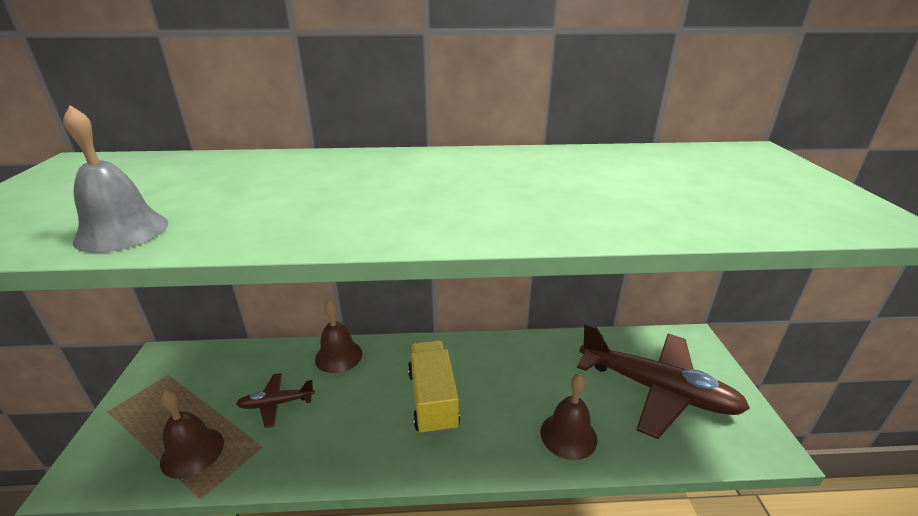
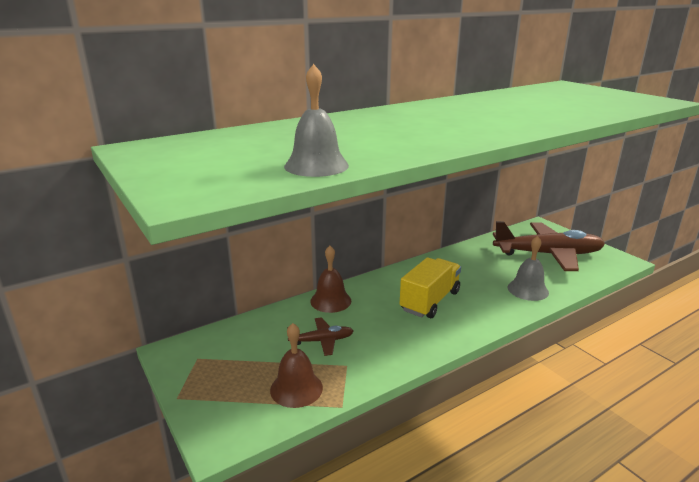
camera: 30 degrees left, 5 degrees down
brown plane [236,373,315,428] -> brown plane turned 150 degrees counterclockwise [287,317,353,356]
yellow truck [408,340,460,436] -> yellow truck turned 75 degrees clockwise [400,257,461,318]
brown bell [540,374,597,460] -> grey bell [508,236,549,301]

